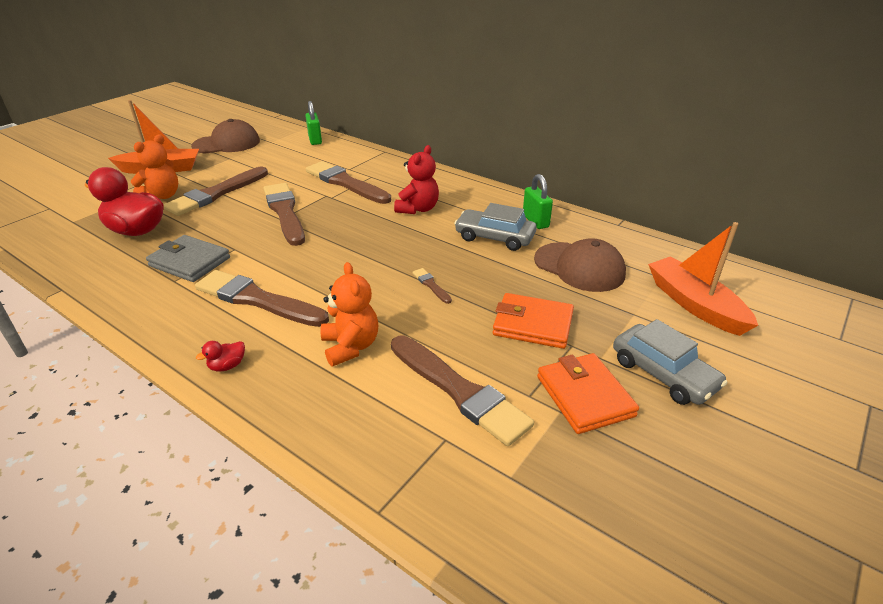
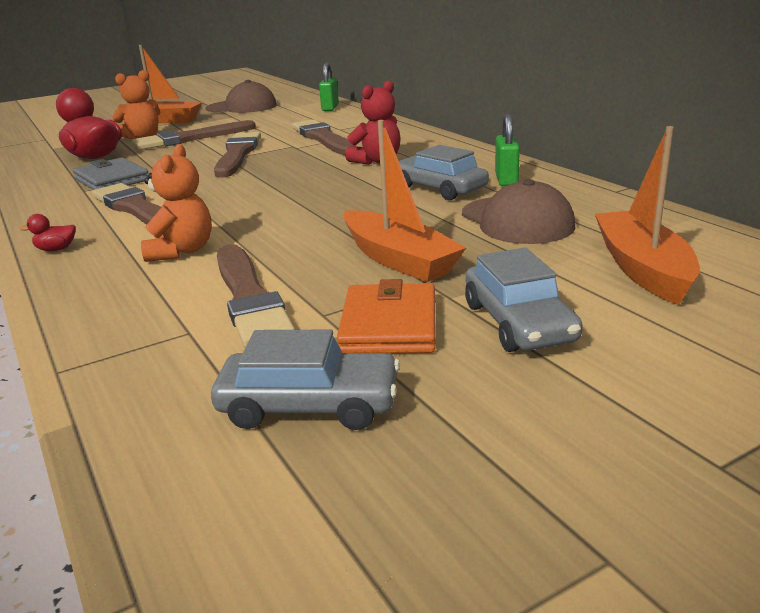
camera: 25 degrees right, 10 degrees down
brown brush [413,268,452,304] -> none
orange wallet [493,293,574,349] -> orange boat [344,120,466,282]
none -> grey car [211,330,400,430]

